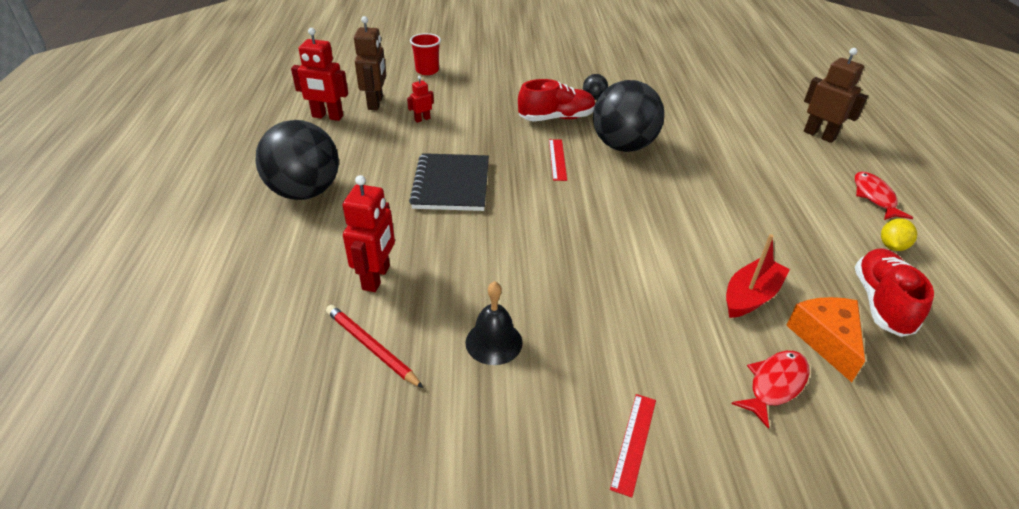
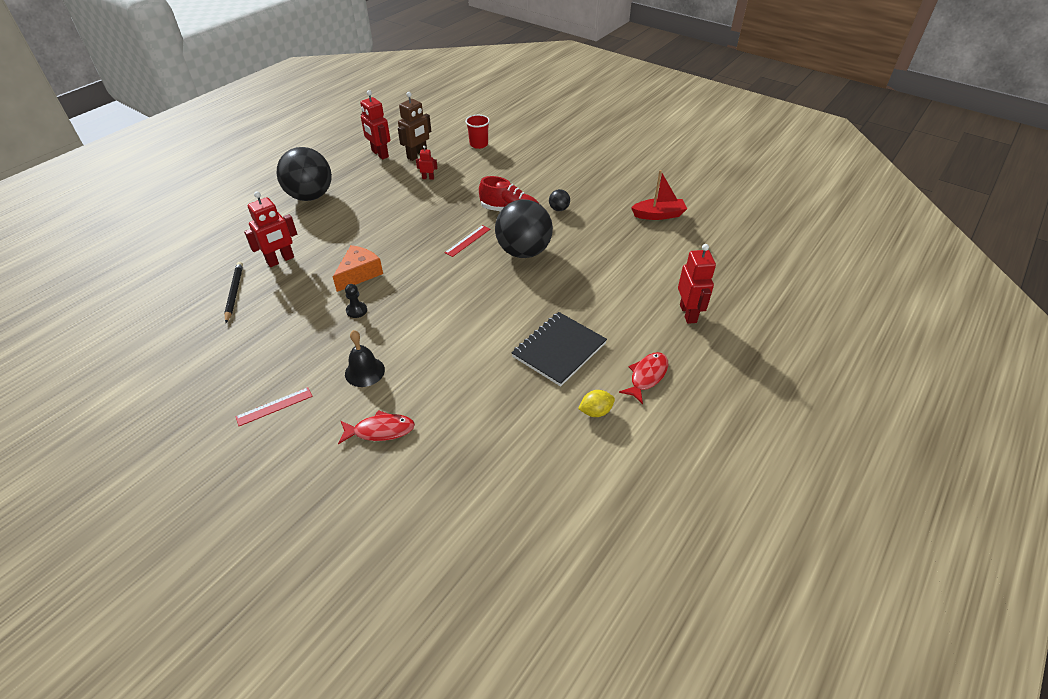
camera: 40 degrees right, 5 degrees up
red pencil [326,305,423,388] -> black pencil [224,262,243,323]
black notebook [409,153,489,211] -> black notebook moved to [512,312,607,387]
black bell [465,281,523,365] -> black bell moved to [345,330,385,387]
red boat [726,234,790,318] -> red boat moved to [631,170,687,220]
orange cheese [786,297,865,382] -> orange cheese moved to [333,245,383,292]
brown robot [804,48,868,143] -> red robot [678,244,716,324]
red shoe [855,249,934,337] -> none
none -> black pawn [345,284,367,318]

